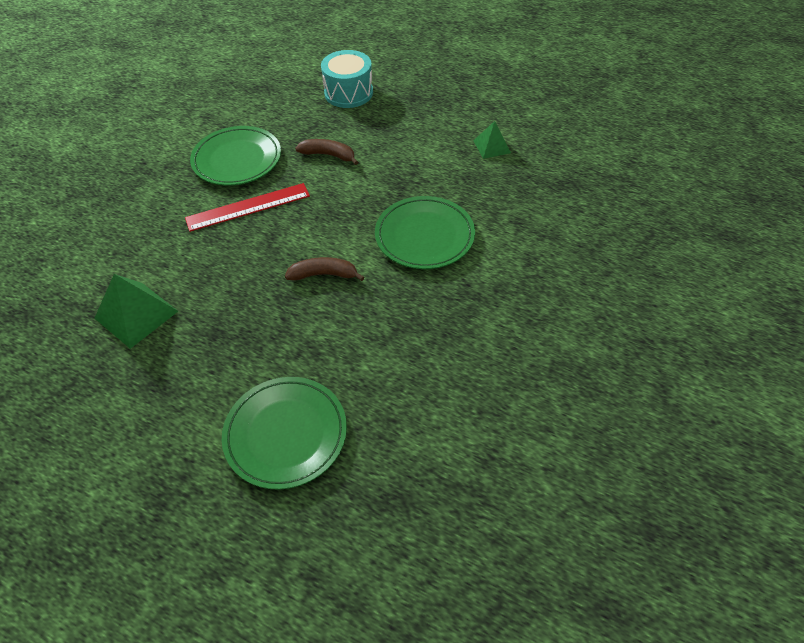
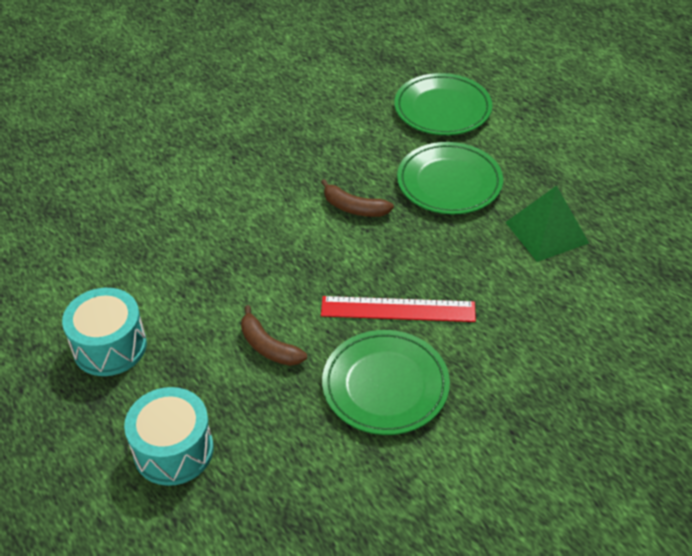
camera: 155 degrees left, 5 degrees down
green plate [375,196,475,269] -> green plate moved to [397,142,503,214]
green pyramid [473,121,511,159] -> none
none -> turquoise drum [62,288,147,376]

